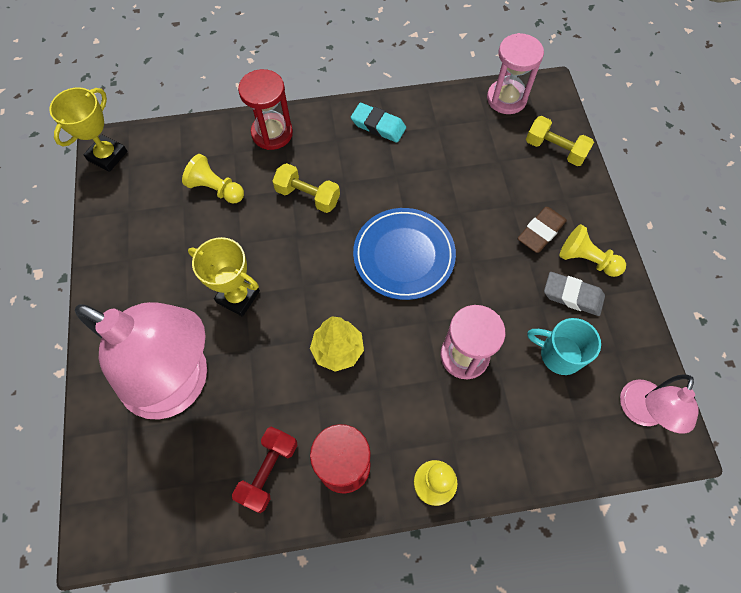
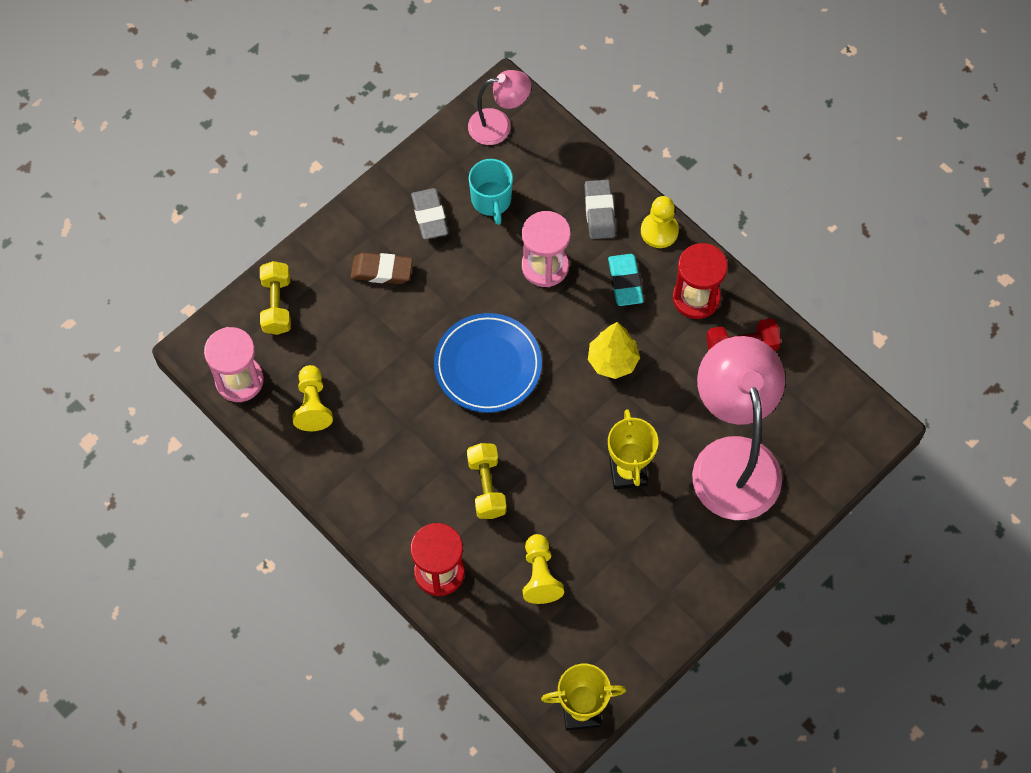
camera: 125 degrees left, 0 degrees up
turquoise eraser [351,103,406,143] -> turquoise eraser moved to [608,254,644,306]
yellow pawn [560,224,626,277] -> yellow pawn moved to [293,365,333,431]
none -> grey eraser [585,180,615,239]

